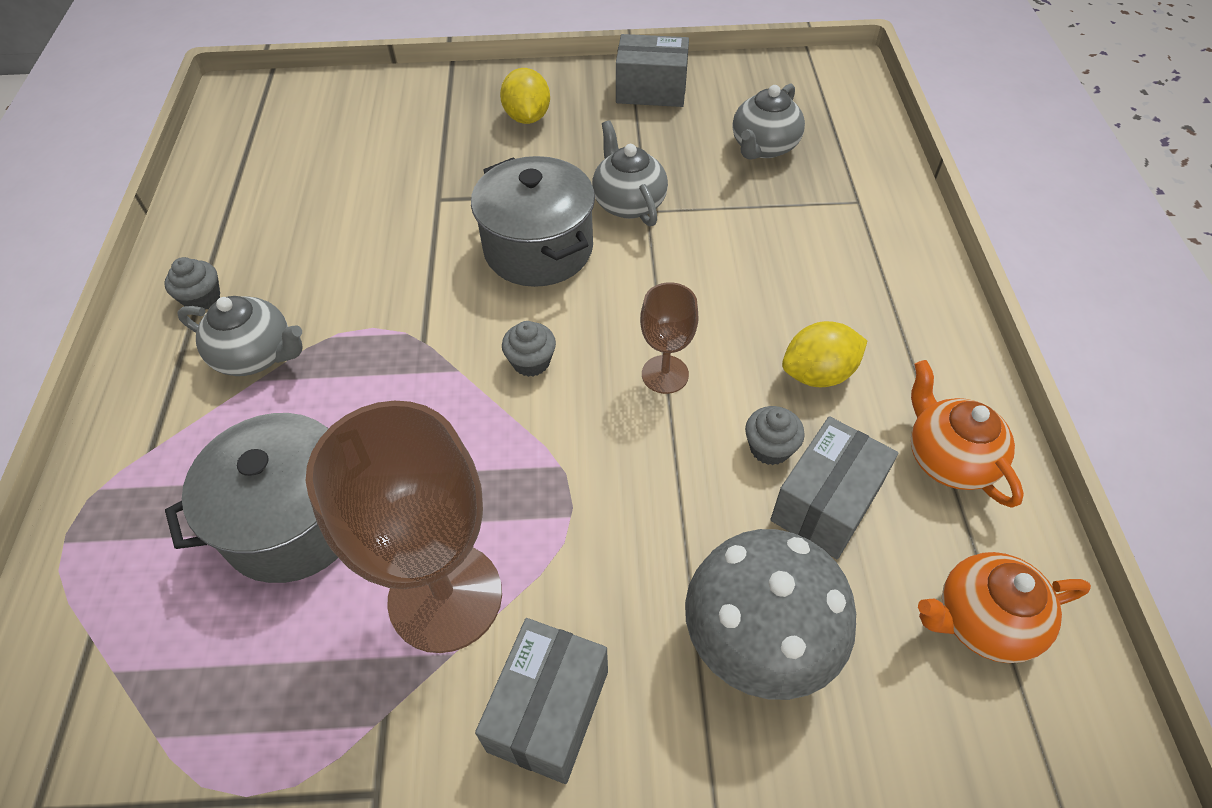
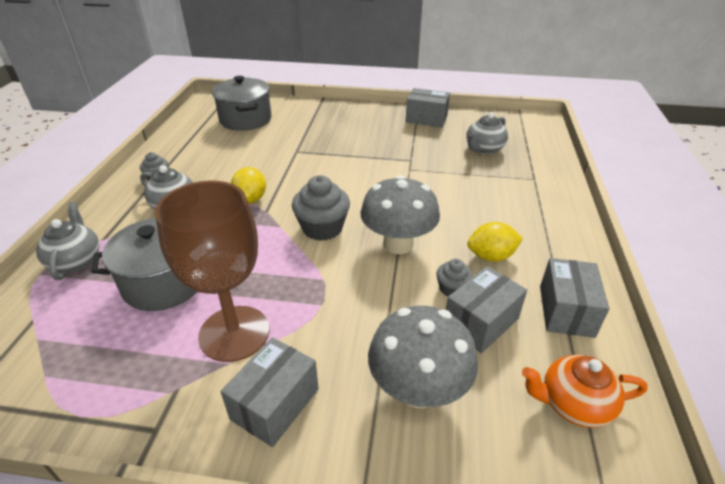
camera: 10 degrees right, 15 degrees down
grey pot [471,156,595,287] -> grey pot moved to [212,76,272,131]
yellow lemon [500,68,550,124] -> yellow lemon moved to [231,167,266,204]
grey cupcake [502,321,556,377] -> grey cupcake [292,175,350,241], size x1.82
grey teapot [592,121,668,226] -> grey teapot moved to [36,202,99,280]
brown goblet [640,282,699,394] -> grey mushroom [361,175,440,254]
orange teapot [911,360,1024,508] -> grey box [540,258,609,338]

